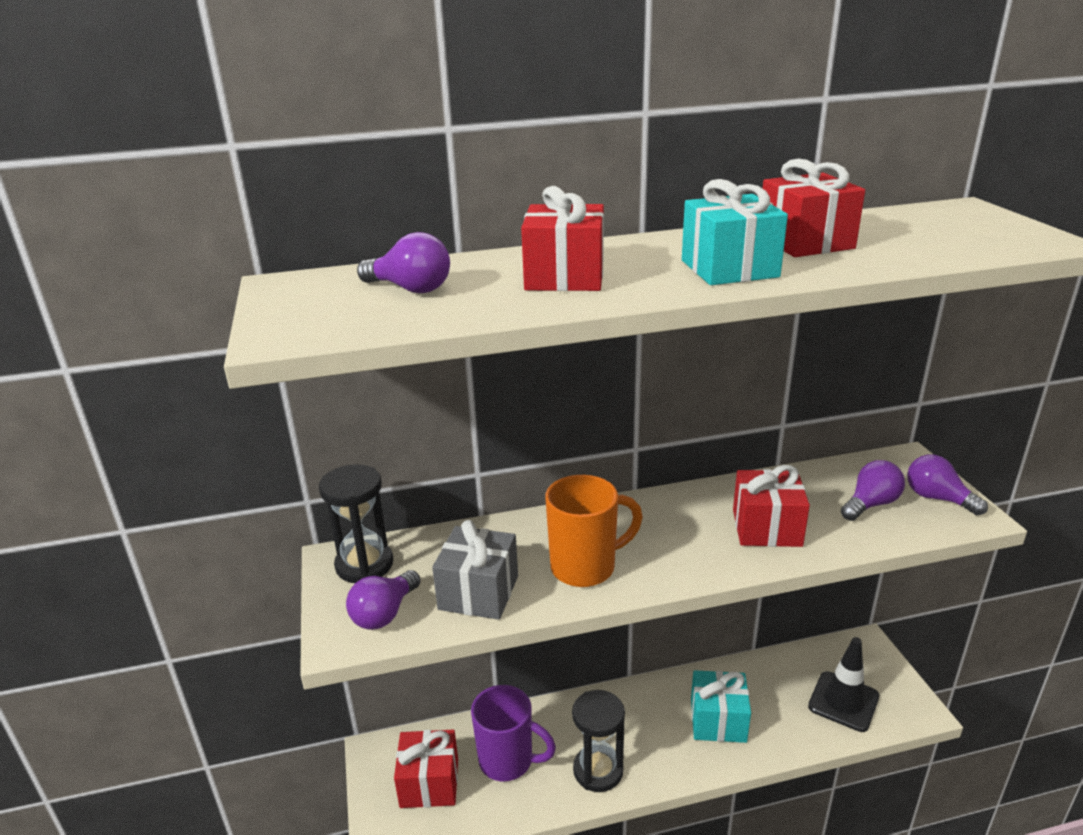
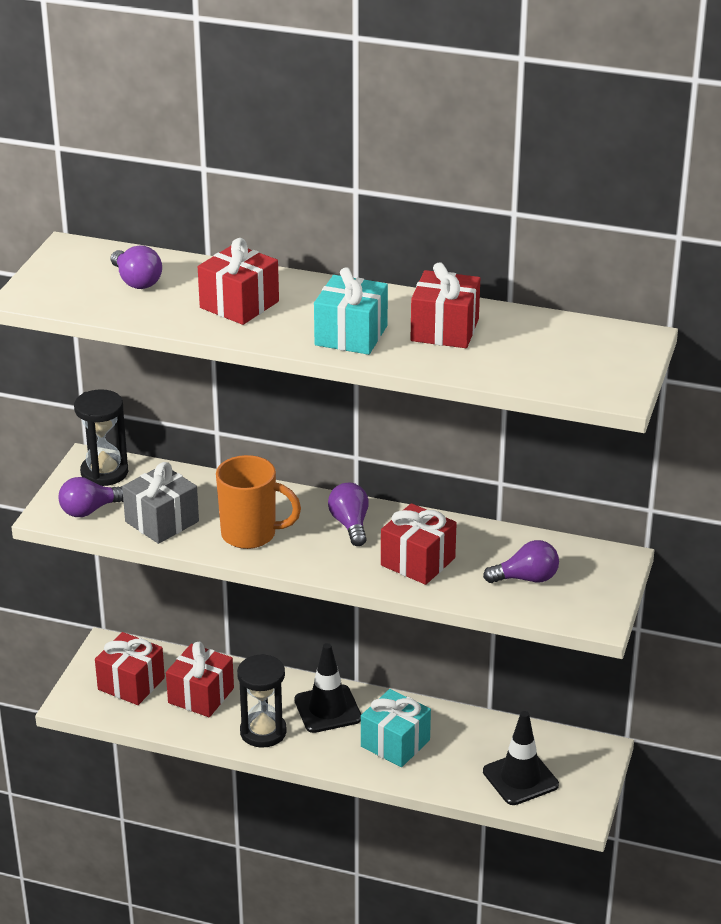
camera: 30 degrees right, 5 degrees up
purple mug [471,685,556,781] -> red gift [166,641,234,717]
purple light bulb [907,454,988,516] -> purple light bulb moved to [328,483,369,546]
none -> black traffic cone [294,643,362,733]

